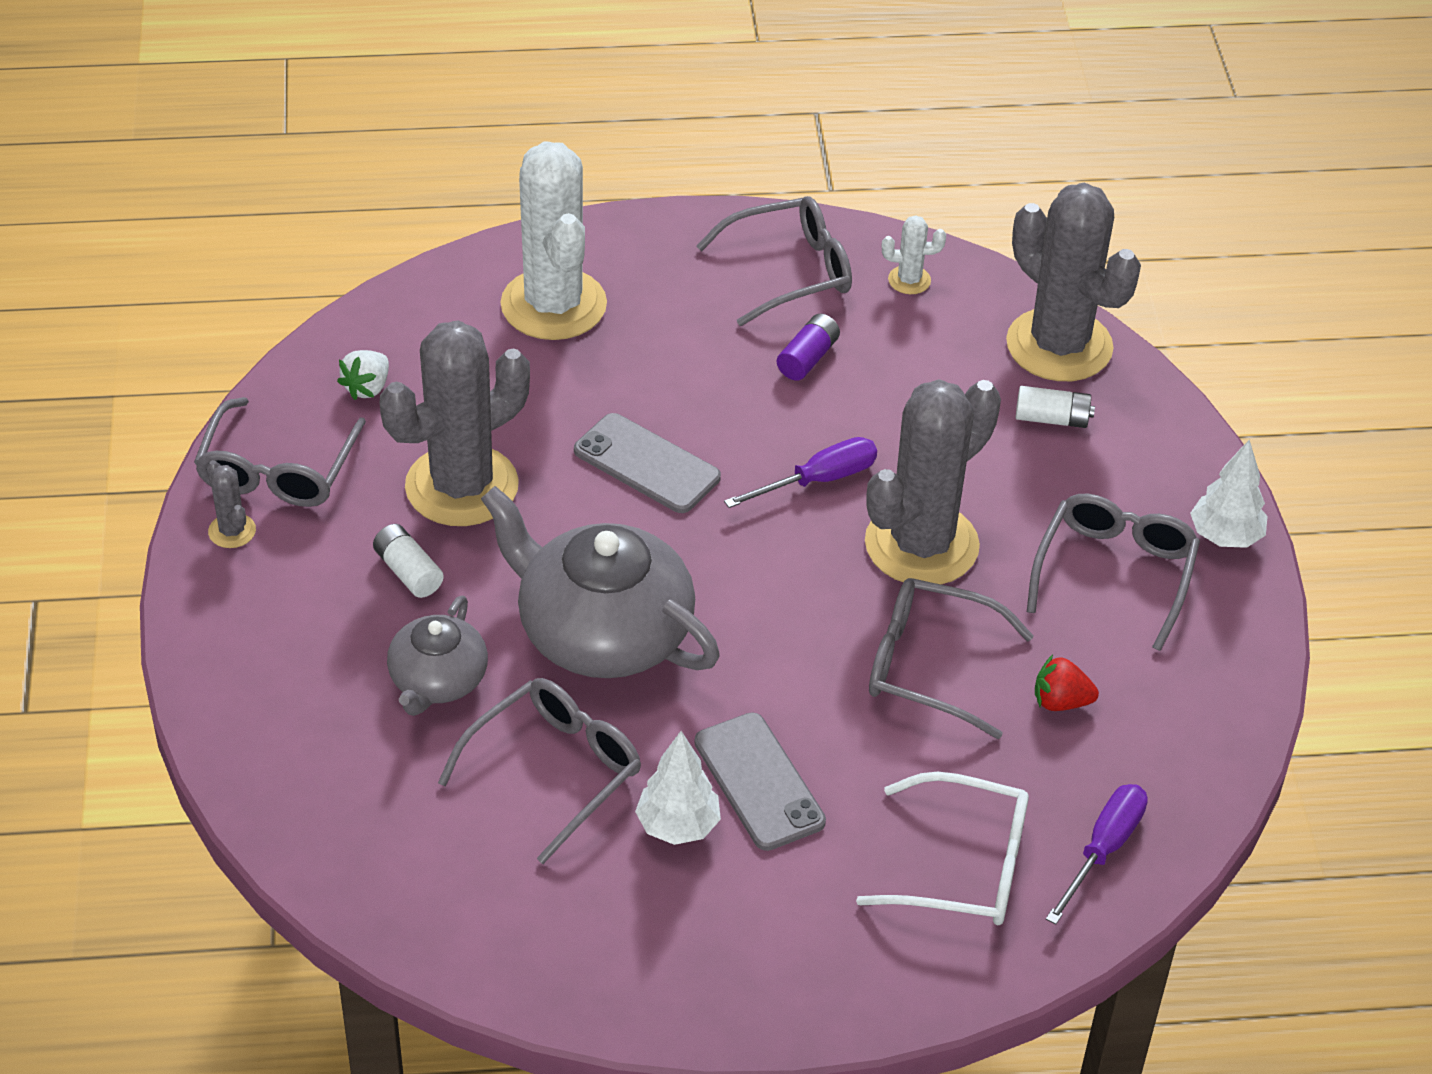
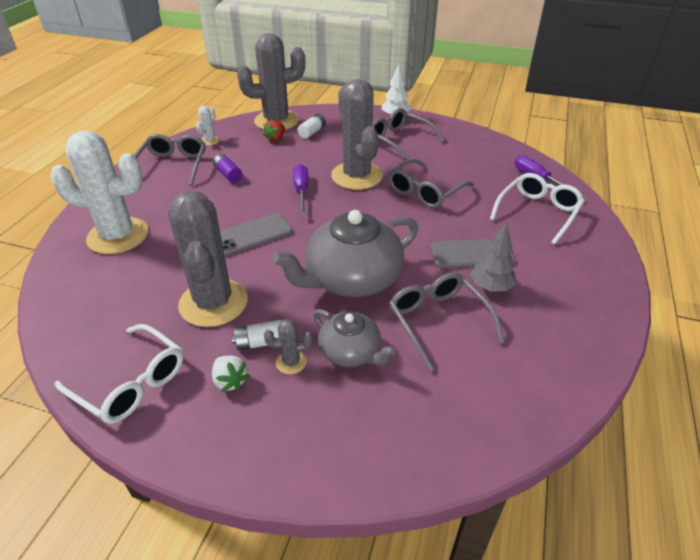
camera: 65 degrees left, 5 degrees down
grey glasses [194,397,366,507] -> white glasses [55,324,183,424]
grey cactus [207,460,256,548] -> grey cactus moved to [264,319,313,374]
white strawberry [337,350,389,400] -> white strawberry moved to [212,356,250,392]
white tree [635,731,721,845] -> grey tree [470,222,516,291]
red strawberry [1035,655,1099,711] -> red strawberry moved to [263,120,285,142]

